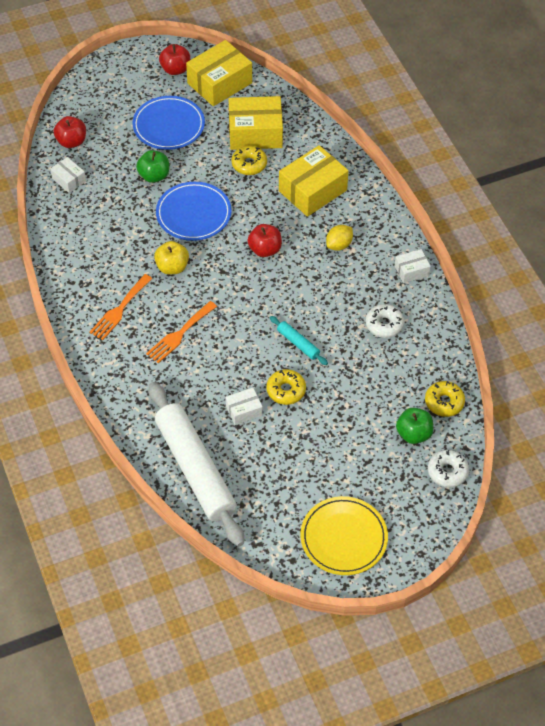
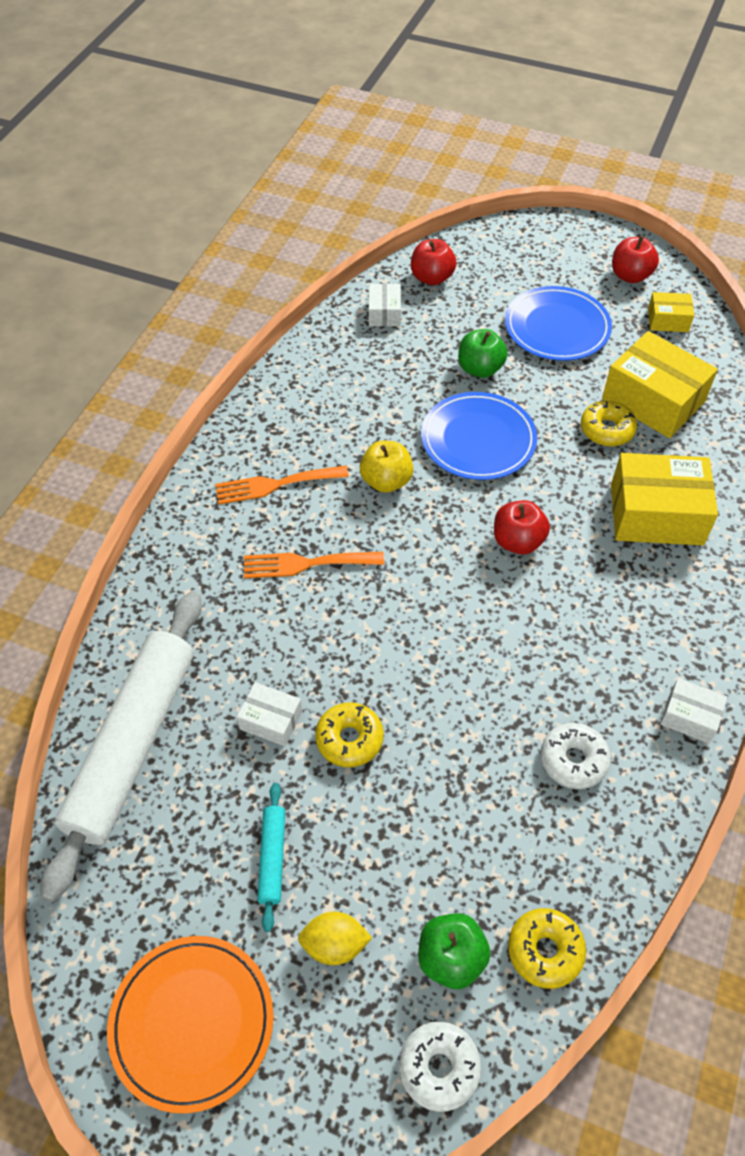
camera: 45 degrees right, 0 degrees up
yellow box [186,40,252,106] -> yellow box [648,292,694,332], size x0.51
turquoise rolling pin [270,316,328,365] -> turquoise rolling pin moved to [257,783,285,932]
yellow plate [301,496,388,575] -> orange plate [107,936,274,1113]
yellow lemon [326,225,353,251] -> yellow lemon moved to [298,911,372,965]

